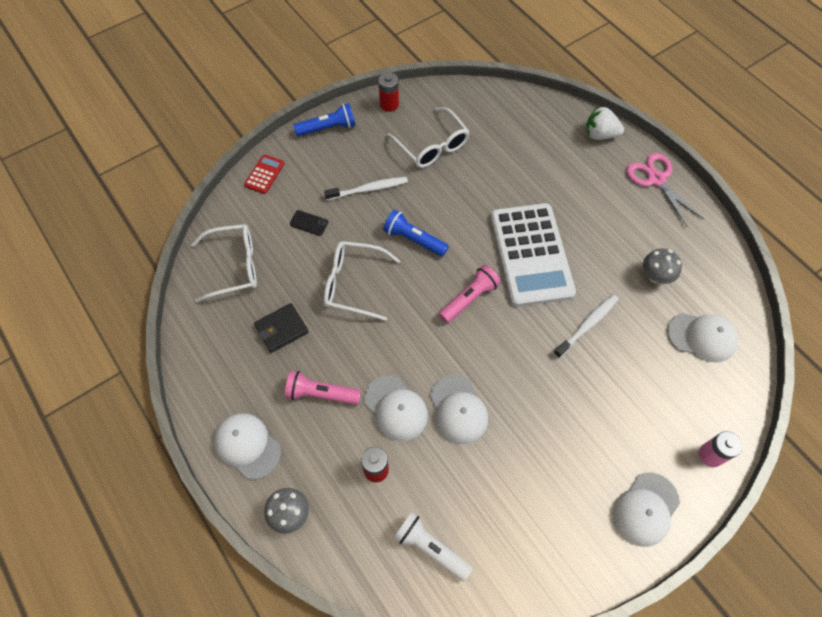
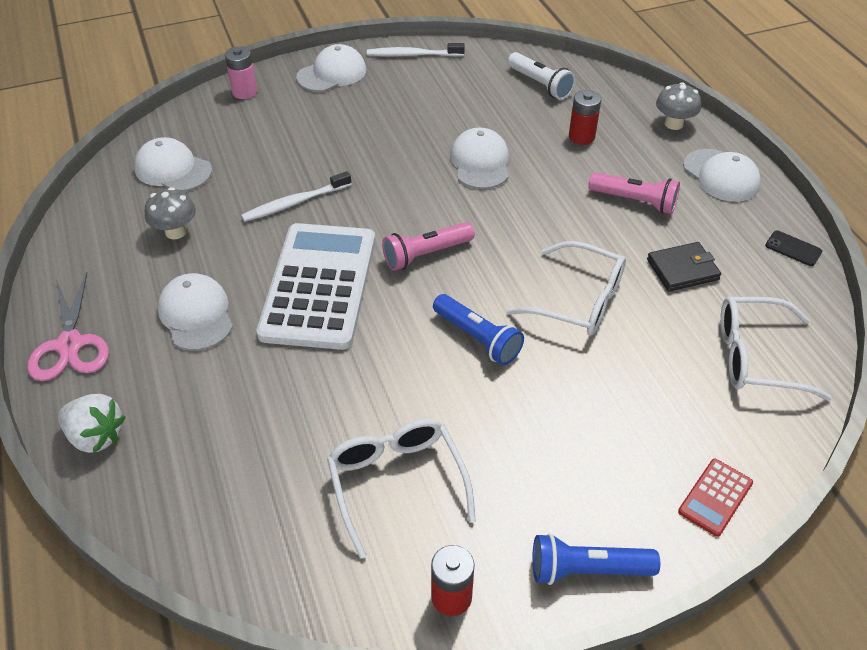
camera: 165 degrees left, 15 degrees down
black phone [290,210,328,236] -> black phone moved to [765,231,822,266]
white toothbrush [324,177,408,200] -> white toothbrush moved to [367,43,465,57]
white cap [364,376,428,441] -> white cap moved to [158,273,233,351]

